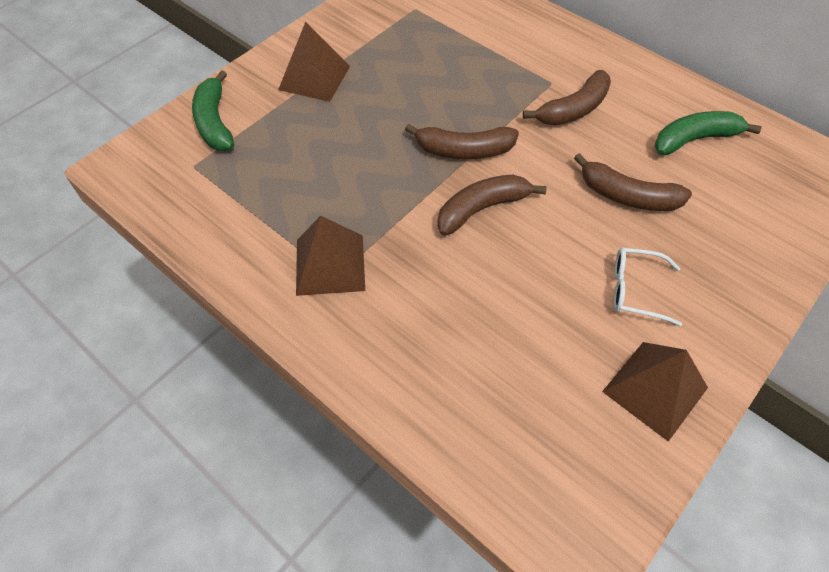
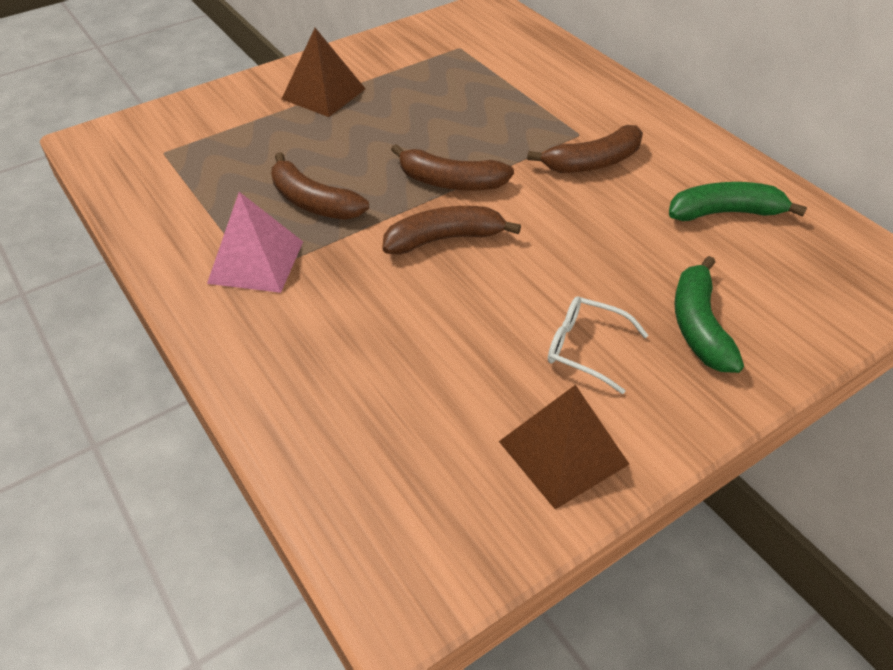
camera: 15 degrees right, 10 degrees down
green banana [192,70,234,151] -> green banana moved to [674,256,744,373]
brown pyramid [296,216,365,296] -> pink pyramid [207,192,303,293]
brown banana [574,153,692,211] -> brown banana moved to [271,152,369,220]

